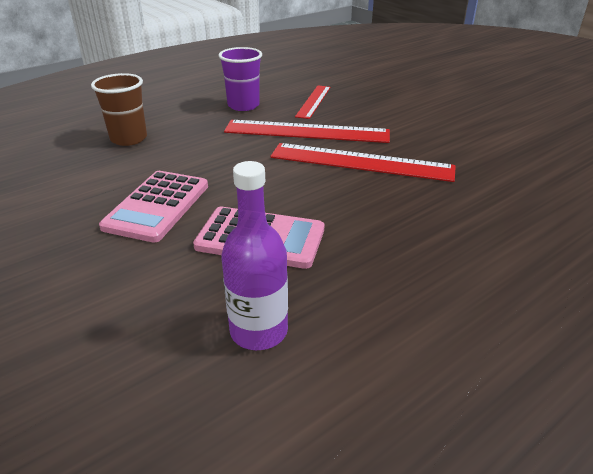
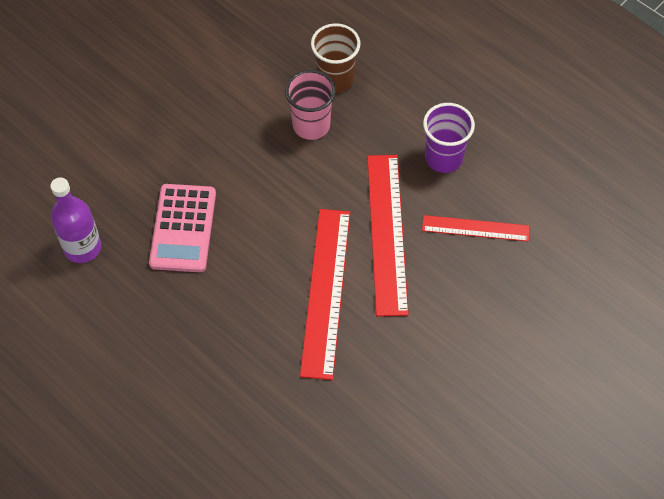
camera: 80 degrees right, 25 degrees up
pink calculator [99,171,208,243] -> none
none -> pink cup [285,70,336,140]

